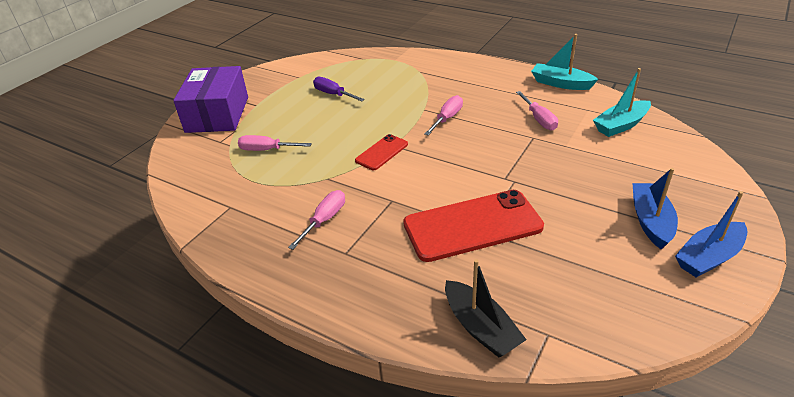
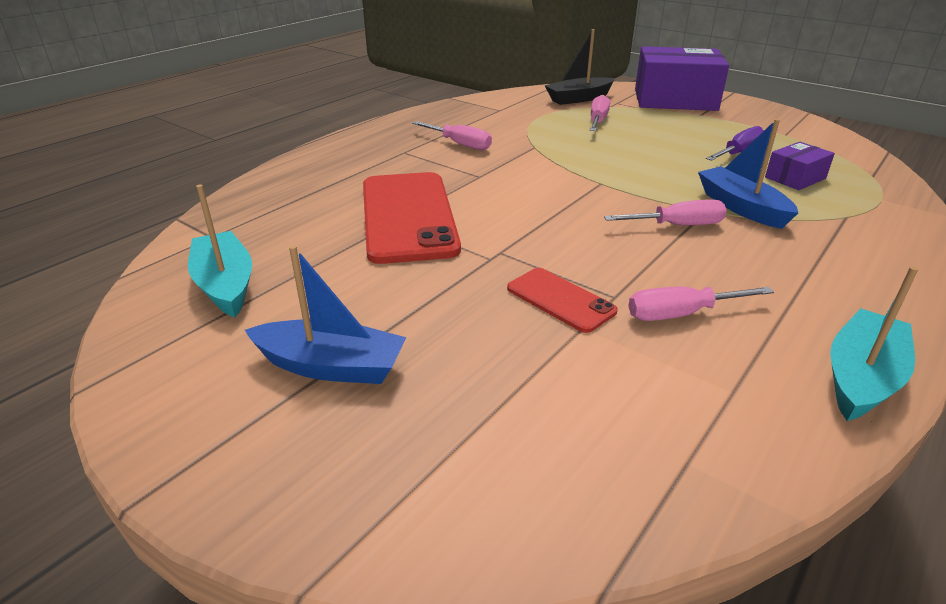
camera: 95 degrees right, 5 degrees down
red phone [355,134,408,170] -> red phone moved to [507,268,618,333]
pink screwdriver [424,95,463,135] -> pink screwdriver turned 45 degrees counterclockwise [604,199,727,225]
black boat [445,259,527,358] -> black boat moved to [544,29,615,105]
turquoise boat [593,68,651,137] -> turquoise boat moved to [188,184,252,317]
blue boat [675,191,747,277] -> blue boat moved to [698,119,798,229]
none -> purple box [765,142,835,190]

